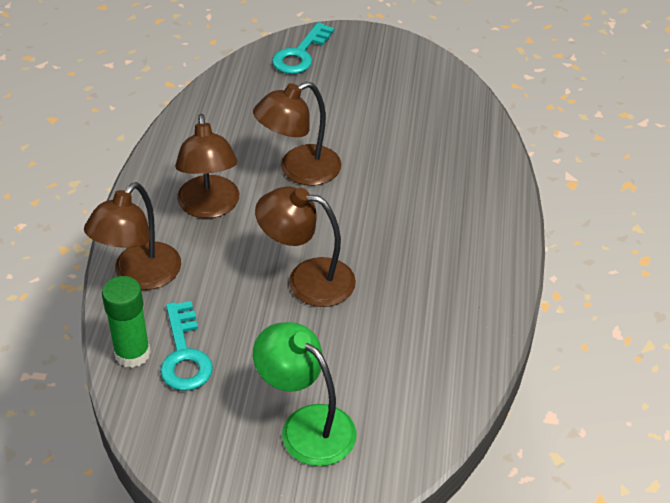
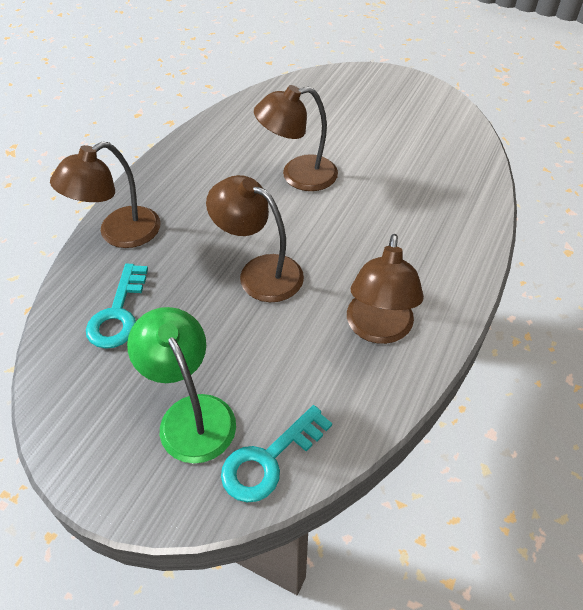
camera: 20 degrees right, 5 degrees up
green glue stick [102,276,151,368] -> none
brown lamp [175,114,239,218] -> brown lamp moved to [347,234,424,344]
turquoise key [272,22,334,74] -> turquoise key moved to [221,405,332,503]

